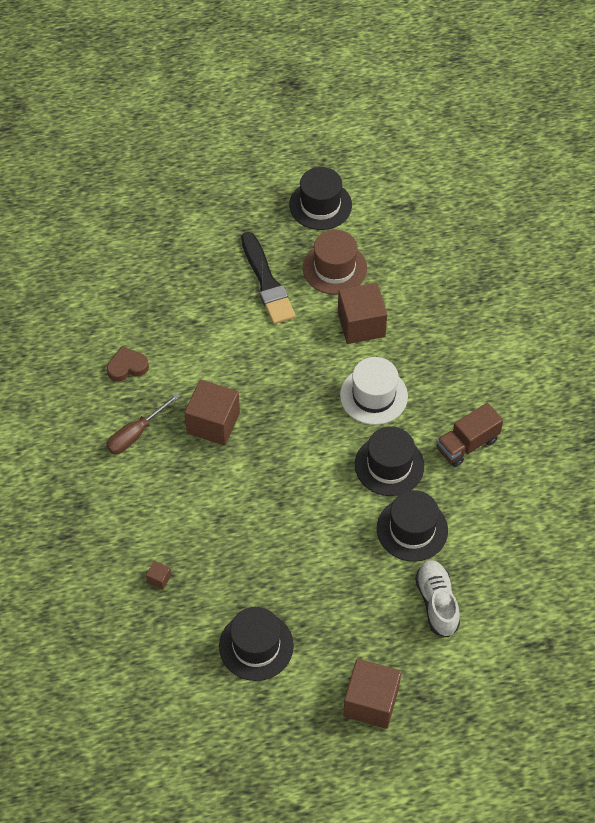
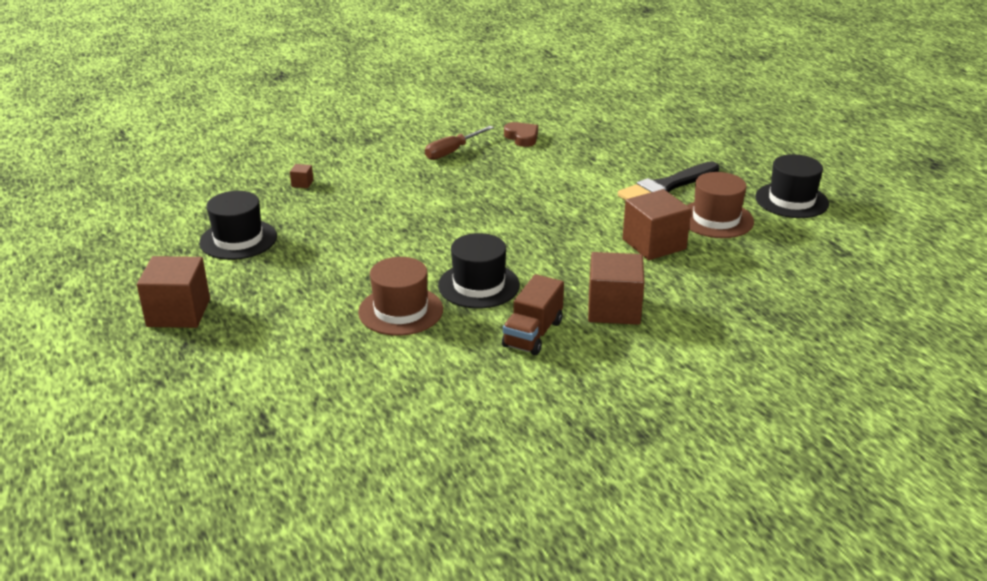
camera: 75 degrees right, 25 degrees down
brown screwdriver [106,393,180,454] -> brown screwdriver turned 75 degrees counterclockwise [425,126,494,160]
brown cube [184,379,240,446] -> brown cube moved to [588,252,645,325]
white hat [340,357,408,425] -> none
black hat [377,490,448,562] -> brown hat [358,257,443,336]
white shoe [415,560,460,637] -> none
brown truck [436,403,503,467] -> brown truck turned 105 degrees counterclockwise [502,274,564,355]

